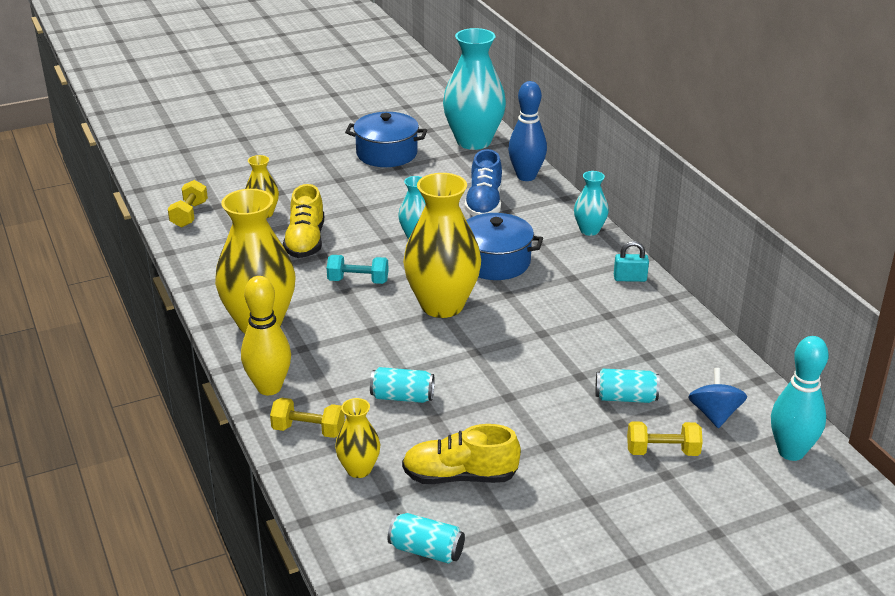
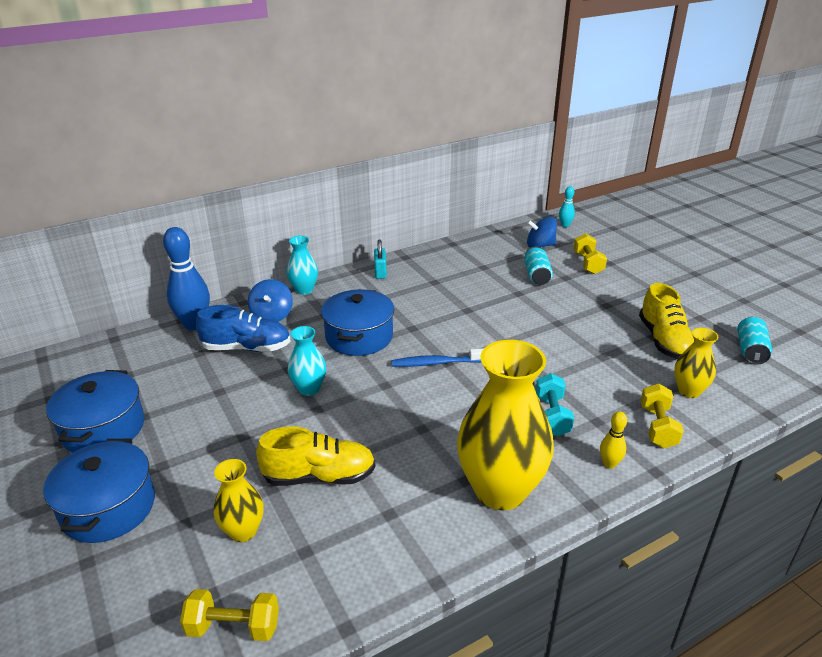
camera: 95 degrees left, 0 degrees up
yellow bowling pin [241,276,291,395] -> yellow bowling pin [600,411,627,469], size x0.49
turquoise dumbbell [327,255,388,284] -> turquoise dumbbell moved to [536,373,574,436]
turquoise can [370,367,434,403] -> none
yellow vase [403,173,481,318] -> blue toothbrush [392,349,483,367]
turquoise vase [443,28,506,150] -> none
turquoise bowling pin [771,336,829,461] -> turquoise bowling pin [559,186,575,227], size x0.49
none -> blue pot [43,439,155,543]
none -> blue spinning top [248,279,293,322]

